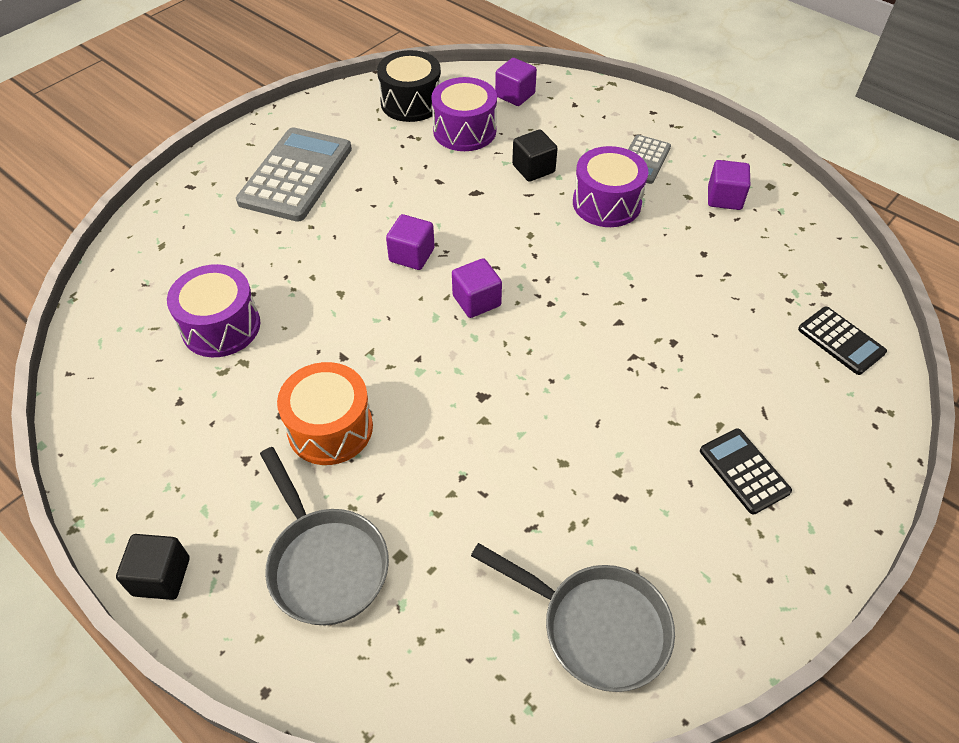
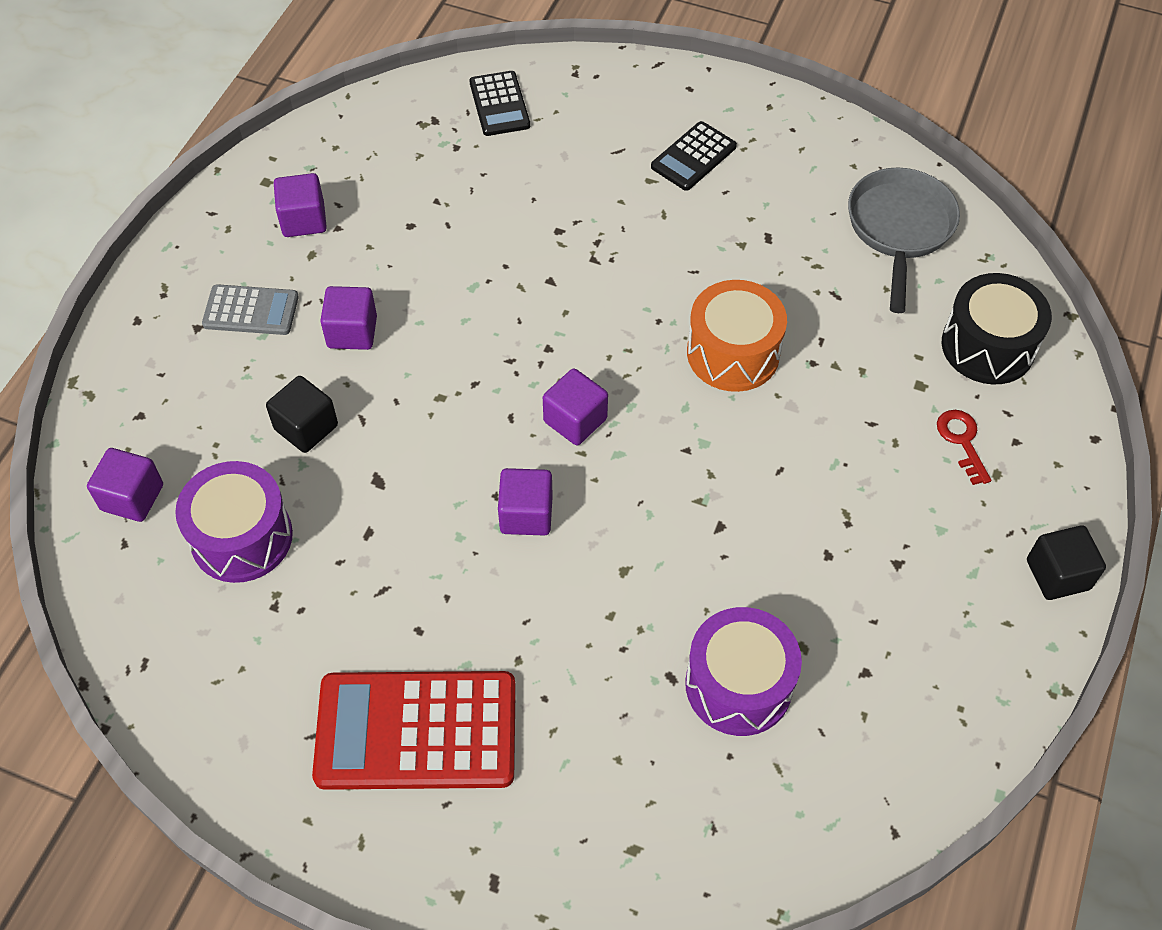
camera: 110 degrees left, 5 degrees up
grey calculator [236,127,352,222] -> red calculator [312,671,516,790]
grey pan [260,447,389,625] -> red key [937,410,991,485]
orange drum [277,362,373,465] -> orange drum moved to [687,280,787,392]
black drum [377,50,441,122] -> black drum moved to [942,273,1052,384]
purple drum [573,146,648,227] -> purple cube [320,286,377,350]
black calculator [798,307,887,375] -> black calculator turned 135 degrees clockwise [469,71,530,136]

